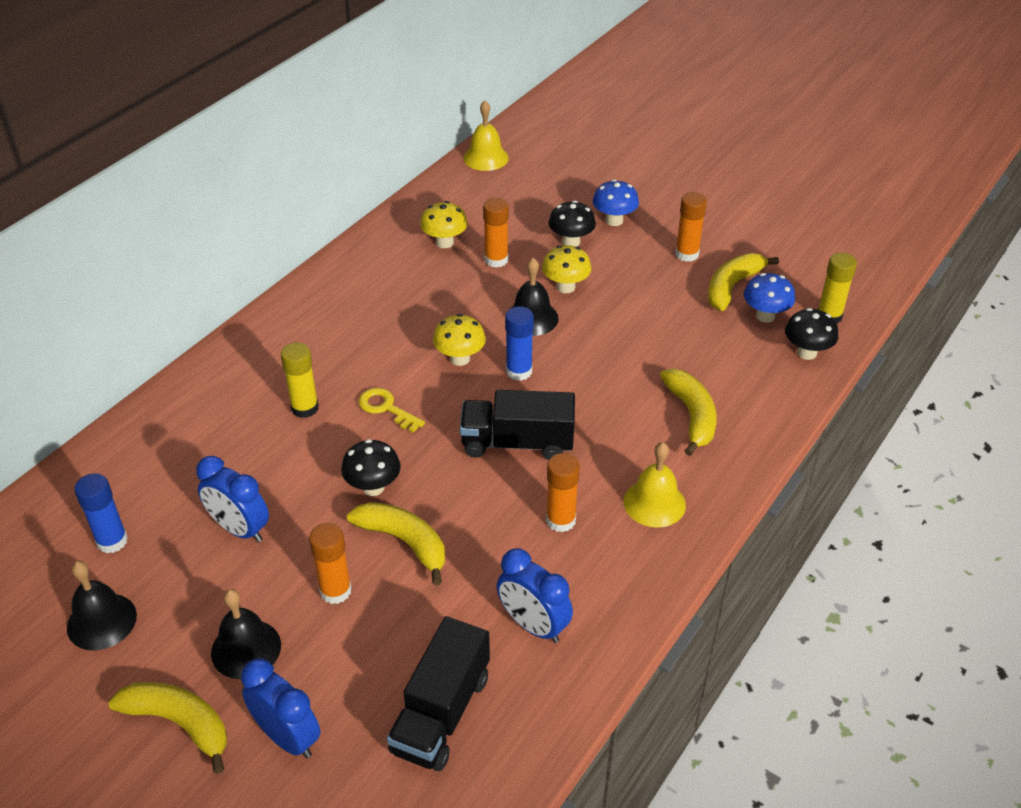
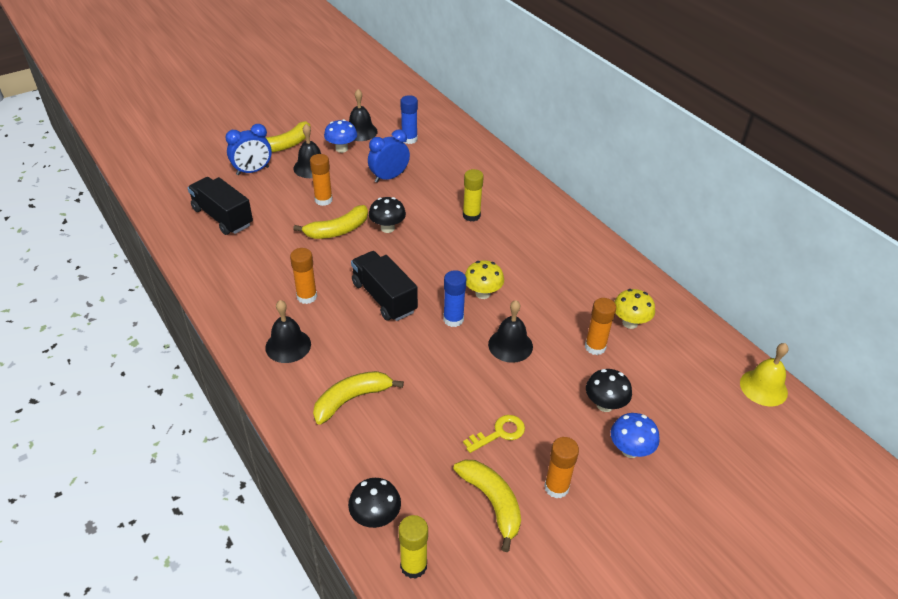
camera: 110 degrees right, 0 degrees up
yellow key [358,388,425,433] -> yellow key moved to [463,415,525,453]
black truck [460,390,575,460] -> black truck turned 60 degrees counterclockwise [351,251,418,321]
blue clock [497,548,573,643] -> none
yellow mushroom [542,245,592,293] -> none
yellow bell [624,442,686,528] -> black bell [265,300,311,363]
yellow banana [660,369,717,456] -> yellow banana turned 135 degrees clockwise [313,371,404,425]
blue mushroom [744,273,795,323] -> blue mushroom moved to [324,119,357,153]

